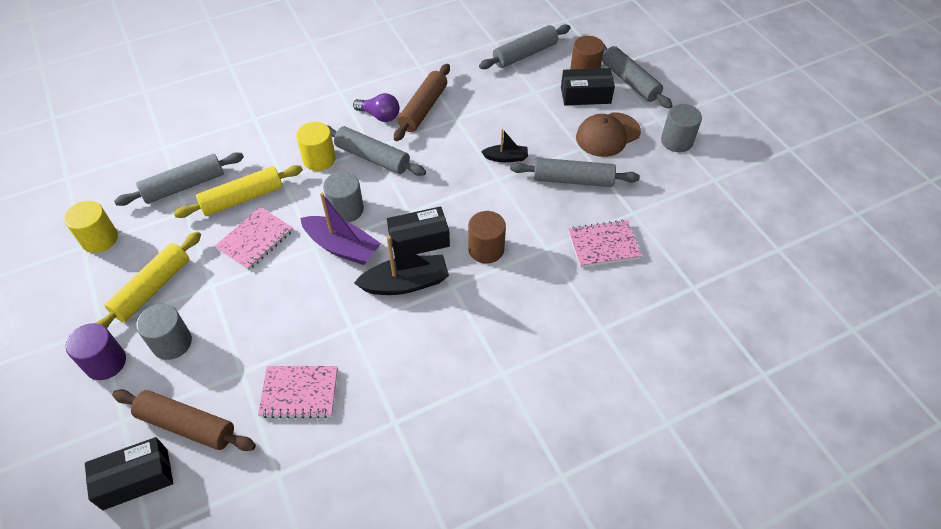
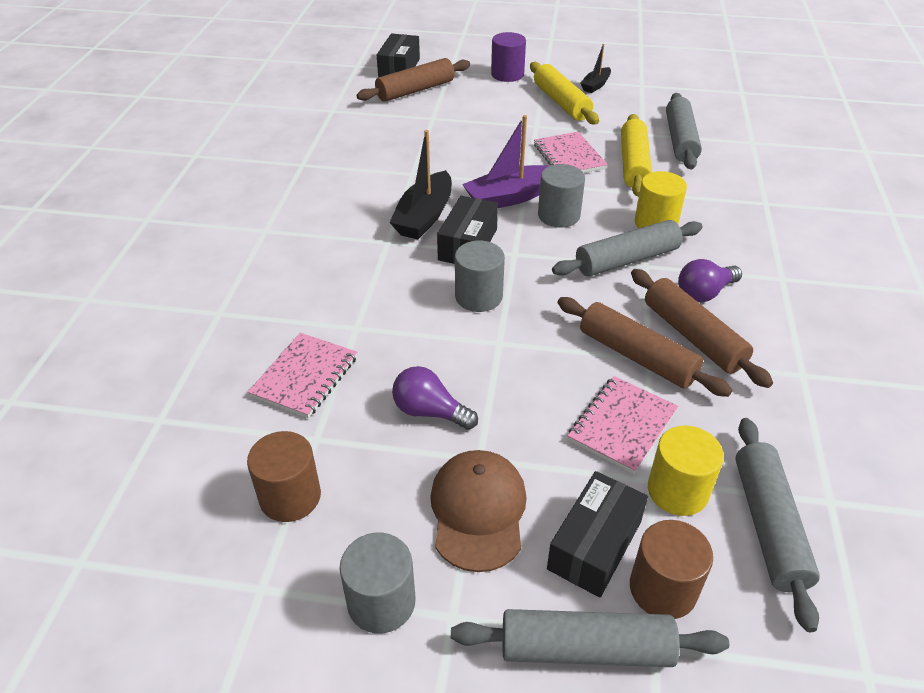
camera: 125 degrees right, 10 degrees down
yellow cylinder [64,201,118,253] -> yellow cylinder moved to [648,425,724,516]
grey cylinder [136,304,192,360] -> grey cylinder moved to [455,241,505,312]
pink notebook [258,366,338,418] -> pink notebook moved to [568,376,678,474]
brown cylinder [468,211,506,264] -> brown cylinder moved to [247,431,321,522]
black boat [481,129,528,162] -> black boat moved to [580,44,611,93]
grey rolling pin [510,158,640,187] -> purple light bulb [392,366,478,430]
none -> brown rolling pin [557,297,732,397]

